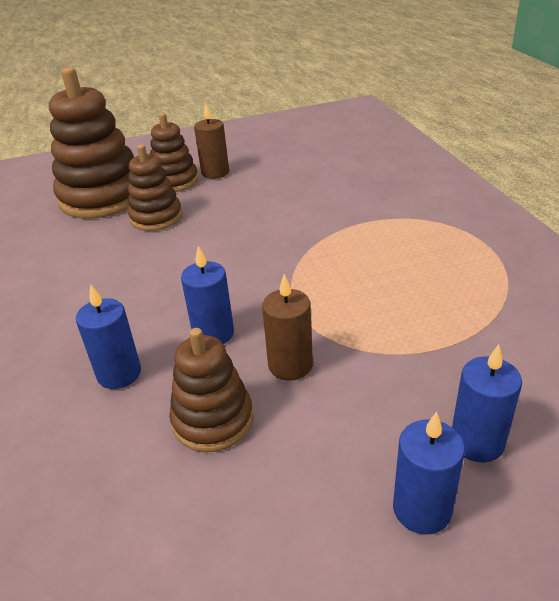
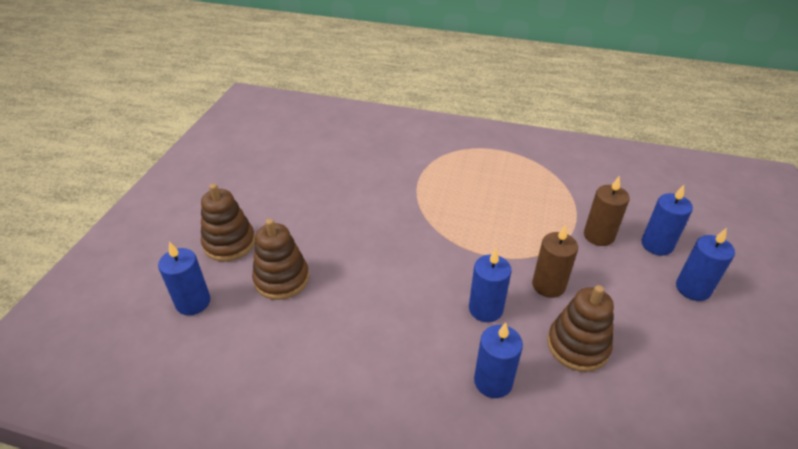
camera: 60 degrees left, 5 degrees up
brown stacking toy [49,67,134,219] -> blue candle [158,241,211,315]
brown candle [194,103,229,179] -> brown candle moved to [584,176,630,246]

